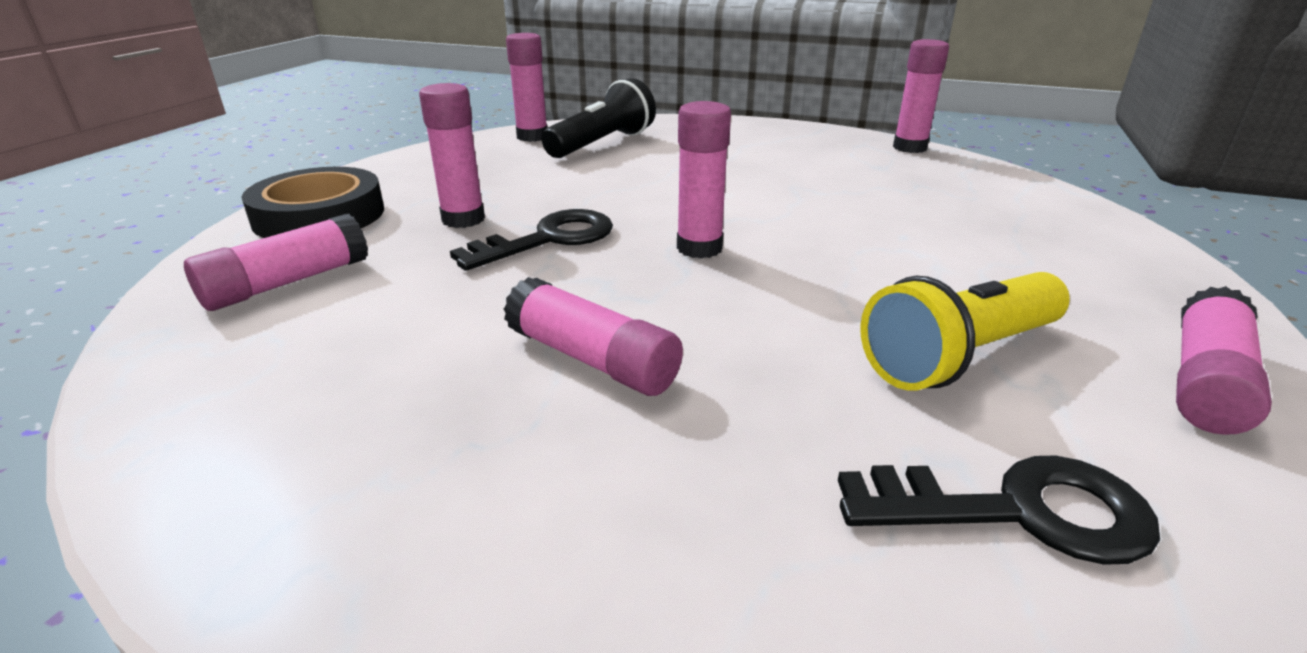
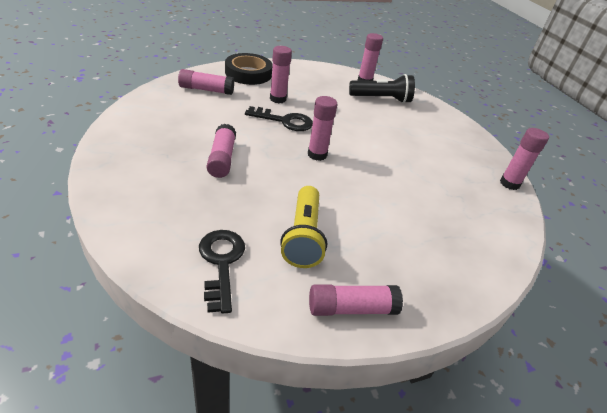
camera: 45 degrees right, 10 degrees up
black key [838,455,1160,565] -> black key turned 150 degrees counterclockwise [199,230,245,314]
yellow flashlight [860,272,1070,391] -> yellow flashlight turned 105 degrees counterclockwise [280,186,327,268]

